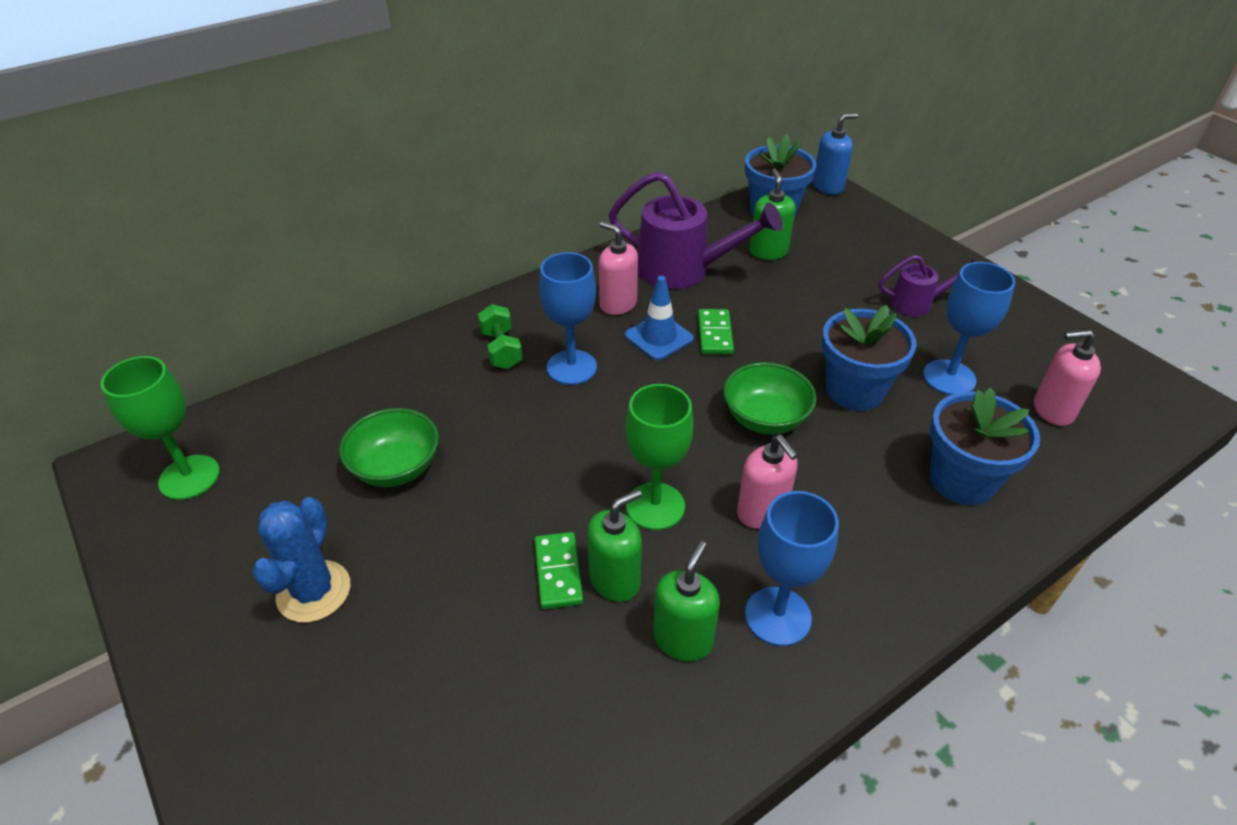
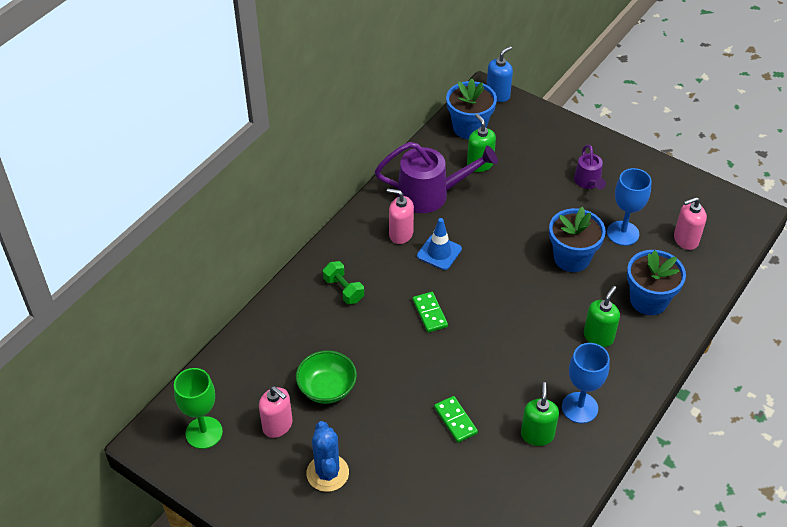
camera: 20 degrees left, 5 degrees up
blue goblet [539,252,597,385] -> none
green soap dispenser [587,489,642,602] -> green soap dispenser moved to [584,286,620,347]
green goblet [625,384,693,530] -> none
green domino [698,309,734,354] -> green domino moved to [413,292,448,333]
green bowl [723,362,816,434] -> none
pink soap dispenser [737,435,798,529] -> pink soap dispenser moved to [259,386,293,438]
purple watering can [879,255,974,317] -> purple watering can turned 105 degrees clockwise [574,145,606,189]

